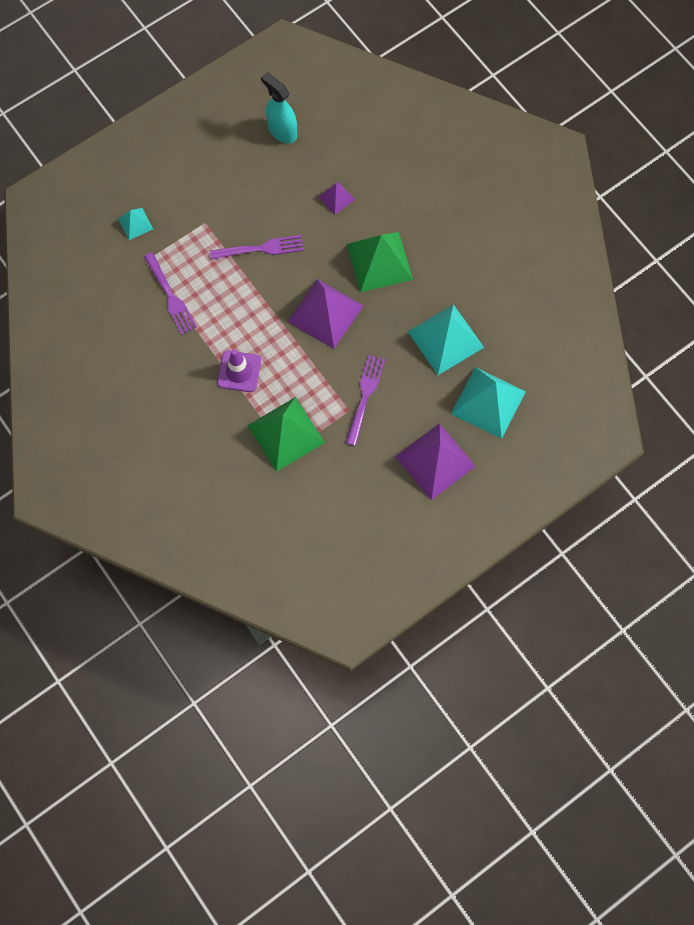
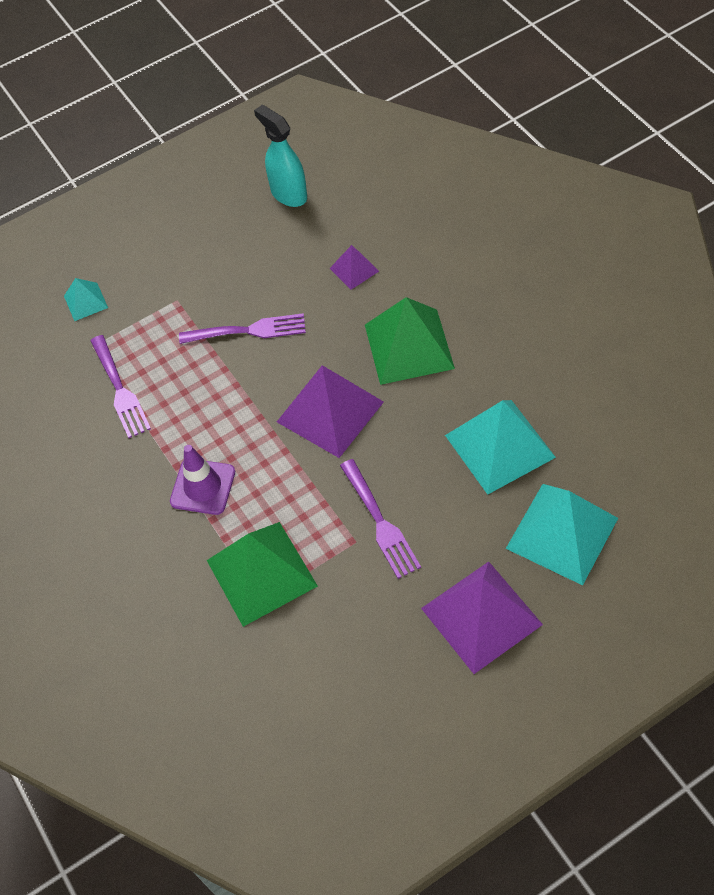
camera: 10 degrees right, 15 degrees down
purple fork [346,355,385,446] -> purple fork turned 135 degrees clockwise [340,459,421,579]

